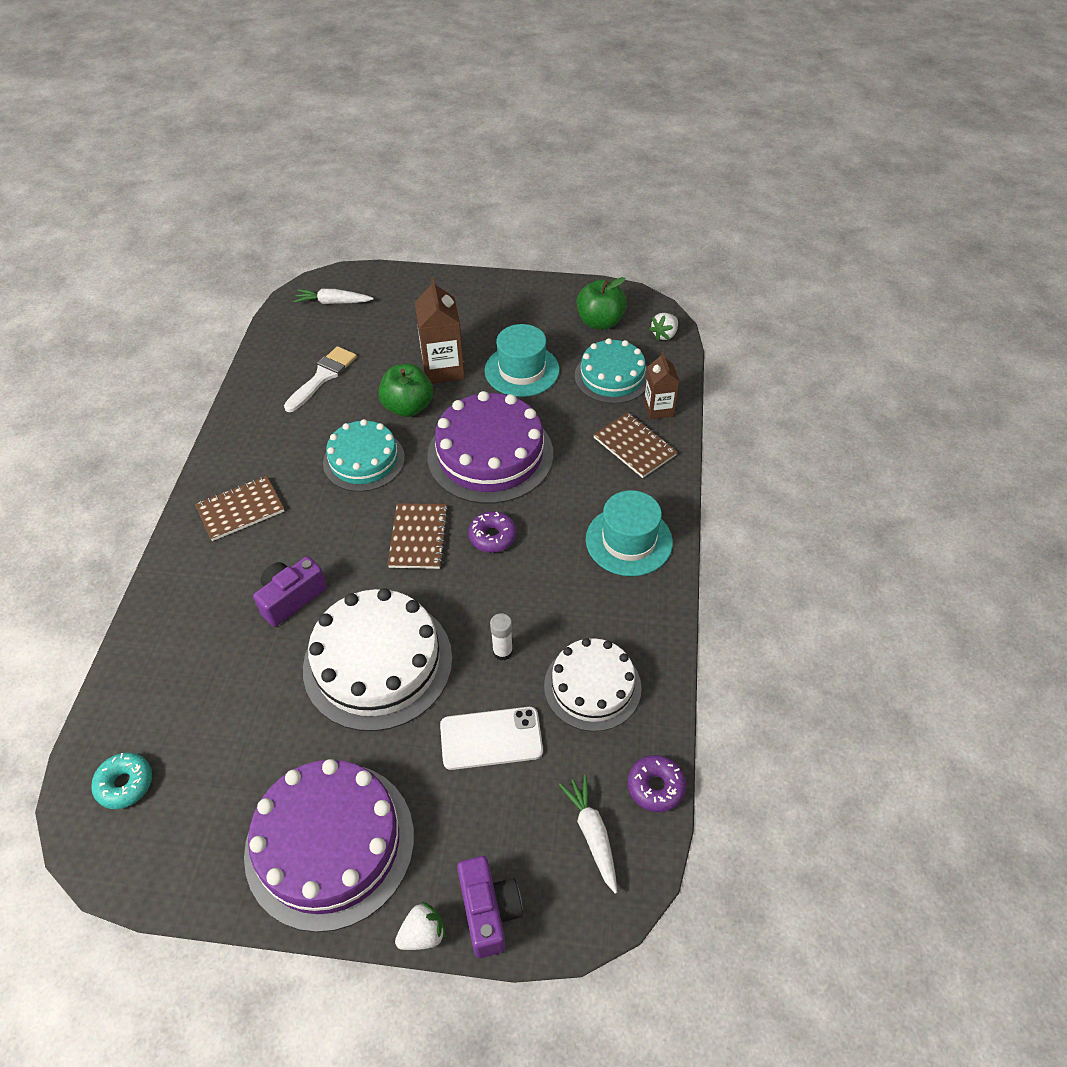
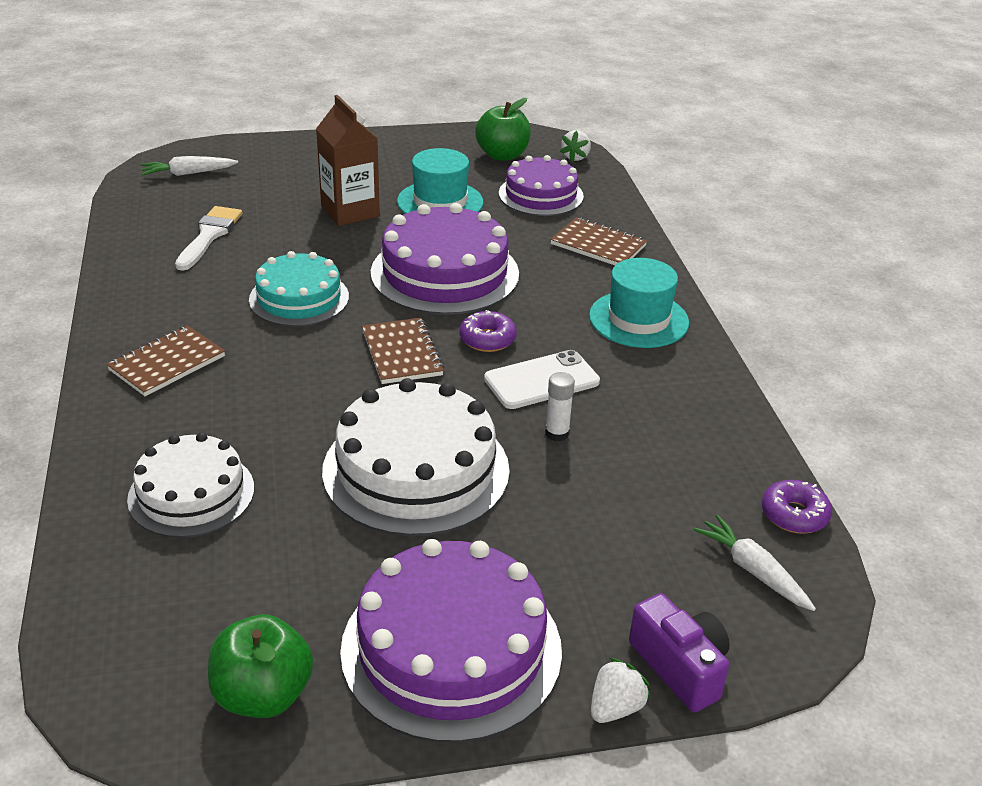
camera: 20 degrees left, 15 degrees down
turquoise donut [91,753,152,809] -> none
purple camera [253,556,327,627] -> none
green apple [378,364,433,417] -> green apple moved to [208,615,313,718]
white phone [440,707,543,770] -> white phone moved to [484,350,600,409]
white cake [544,638,642,732] -> white cake moved to [127,432,254,538]
turquoise cake [575,338,647,404] -> purple cake [499,155,584,216]
brown carton [644,352,680,420] -> none

